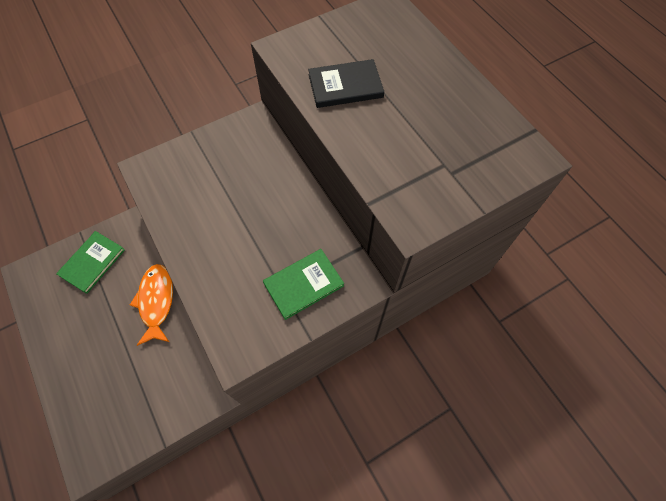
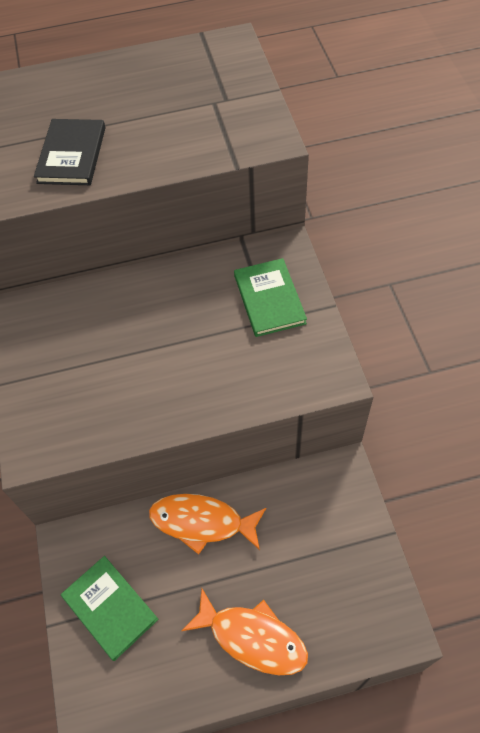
camera: 70 degrees left, 5 degrees down
none -> orange fish [182,589,308,675]

